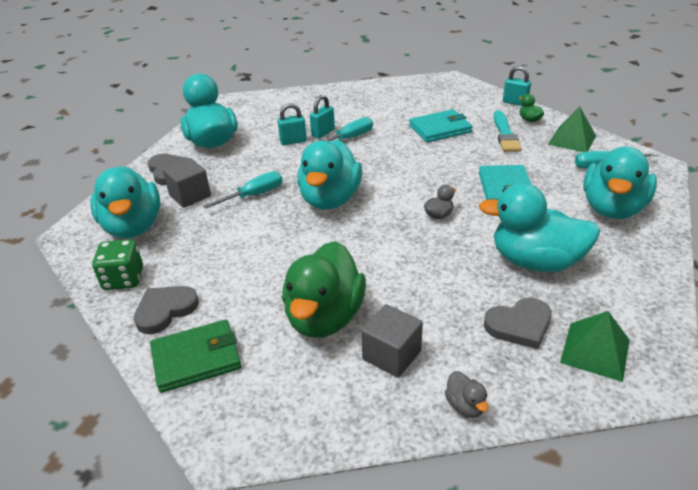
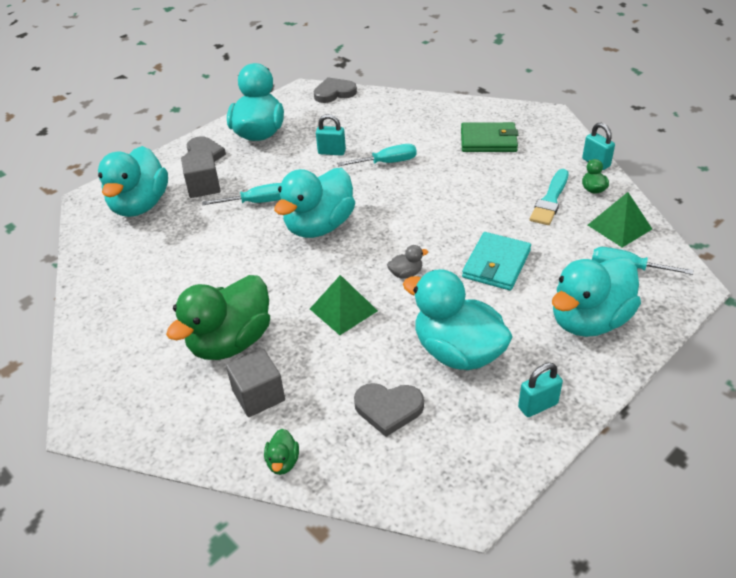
camera: 25 degrees right, 5 degrees up
green dice [92,239,143,290] -> none
grey heart [134,286,199,334] -> grey heart moved to [314,77,357,103]
green wallet [150,319,241,393] -> green wallet moved to [461,122,518,152]
turquoise padlock [310,95,335,138] -> turquoise padlock moved to [518,363,563,417]
turquoise wallet [409,109,473,143] -> none
grey duck [445,371,488,418] -> green duck [264,429,299,475]
green pyramid [560,311,630,382] -> green pyramid moved to [310,275,378,335]

